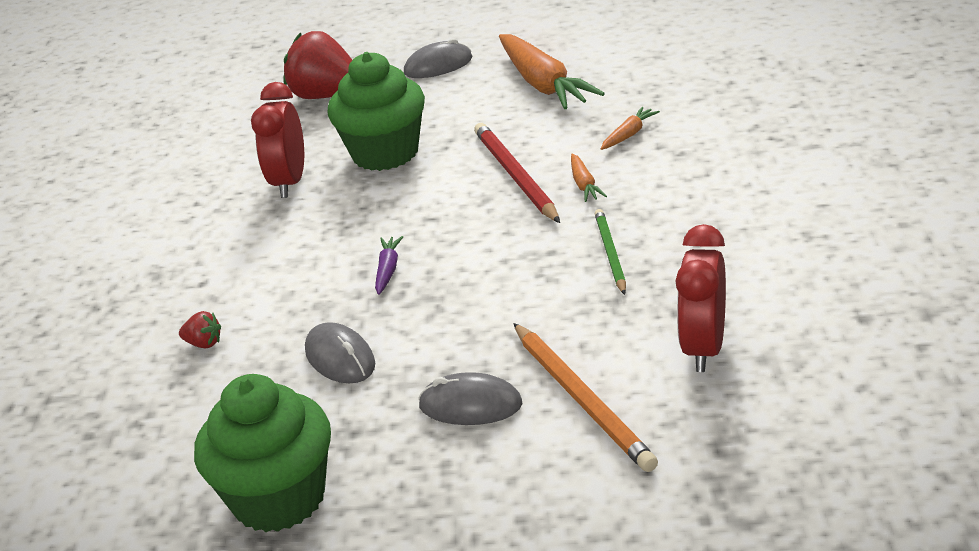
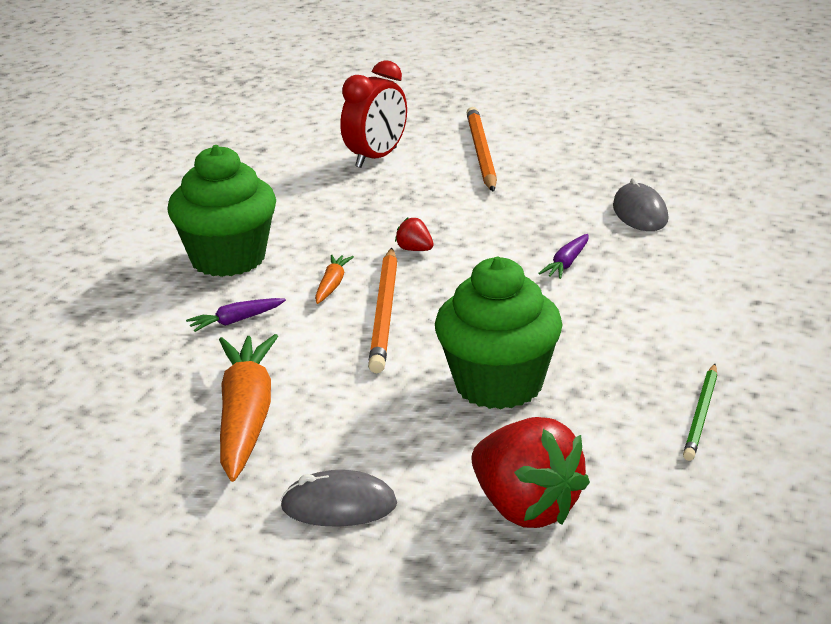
camera: 160 degrees left, 5 degrees down
red strawberry [179,311,221,348] -> red strawberry moved to [395,218,434,251]
green cupcake [194,374,331,532] -> green cupcake moved to [167,145,276,277]
red clock [251,82,304,198] -> none
grey mouse [418,372,522,425] -> none
red pencil [474,123,560,223] -> orange pencil [368,248,398,373]
green pencil [595,209,626,295] -> green pencil moved to [683,364,717,461]
orange carrot [601,107,660,150] -> purple carrot [186,298,286,332]

